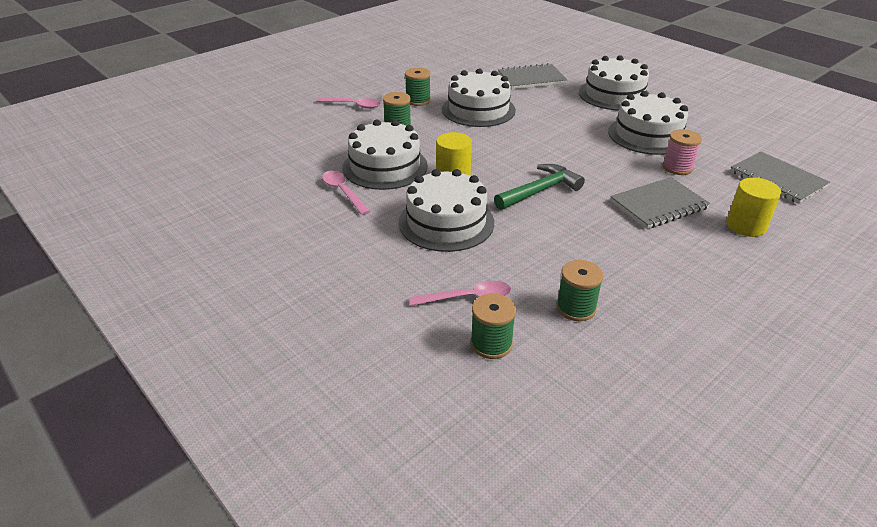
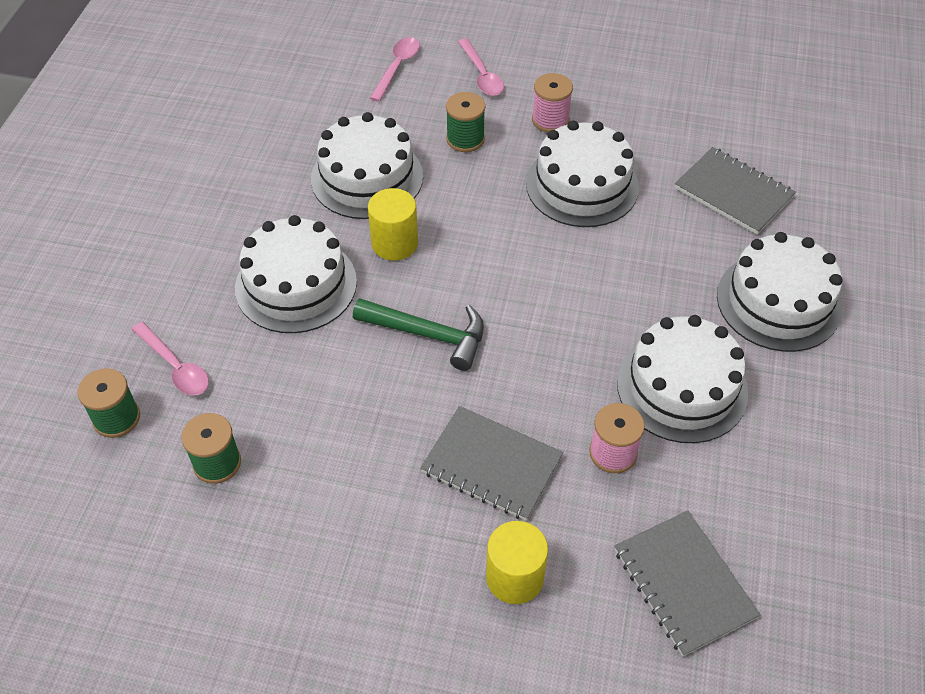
camera: 55 degrees right, 15 degrees up
pink spoon [322,171,370,215] -> pink spoon moved to [370,37,420,102]
green spool [405,67,431,106] -> pink spool [532,73,573,133]
grey notebook [730,152,830,204] -> grey notebook turned 45 degrees counterclockwise [615,510,760,656]

